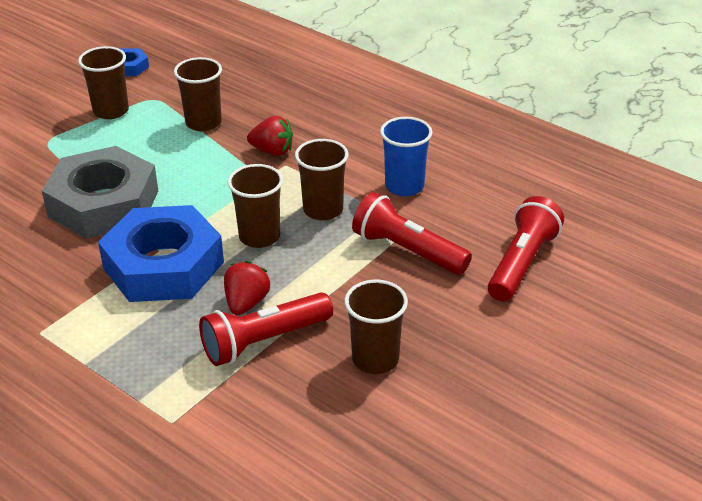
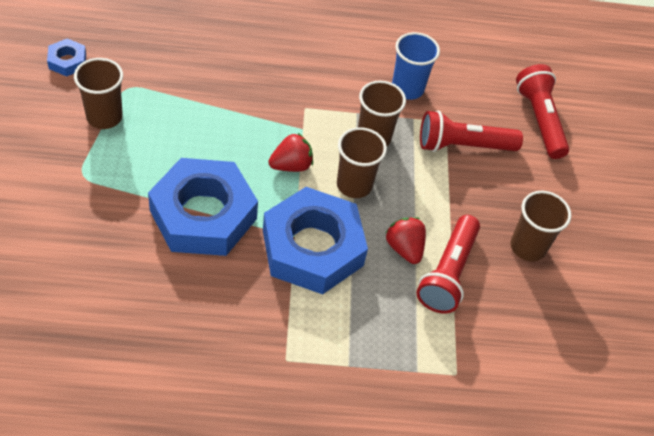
camera: 45 degrees left, 15 degrees up
grey nut [42,146,158,239] -> blue nut [148,158,258,256]
brown cup [174,57,222,131] -> none
red strawberry [247,116,293,156] -> red strawberry moved to [268,133,313,172]

